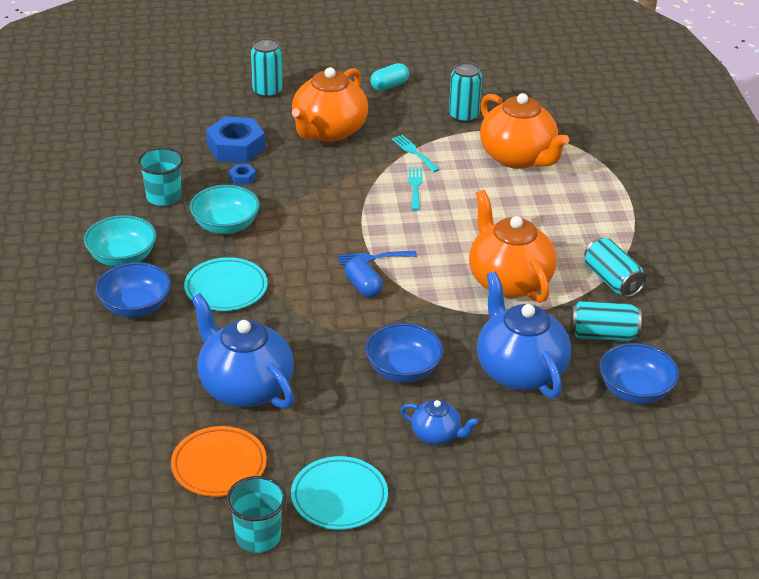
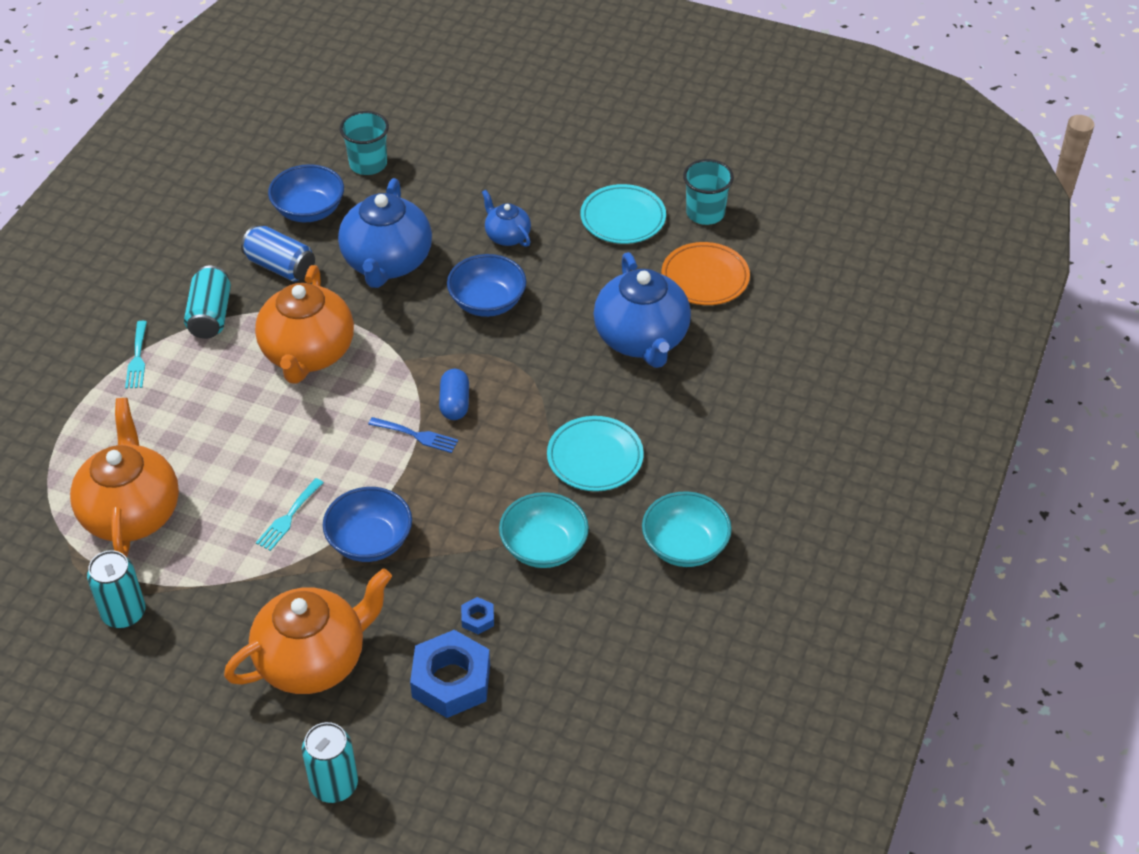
camera: 150 degrees left, 10 degrees up
blue bowl [95,262,171,317] -> blue bowl moved to [323,487,412,562]
turquoise cup [138,148,183,206] -> turquoise cup moved to [340,111,389,175]
turquoise capsule [370,63,409,91] -> none
turquoise fork [392,135,440,172] -> turquoise fork moved to [125,321,147,389]
turquoise can [570,301,642,341] -> blue can [241,225,315,282]

